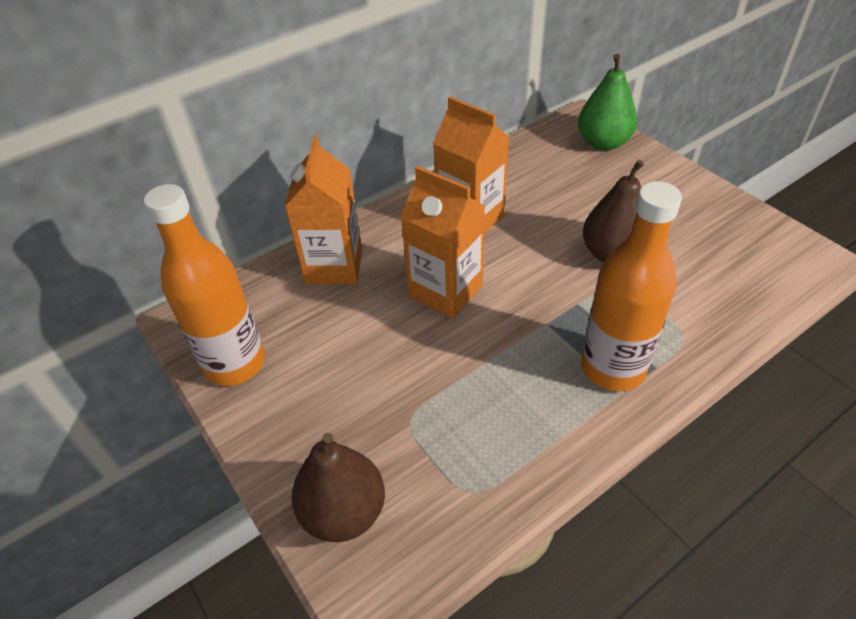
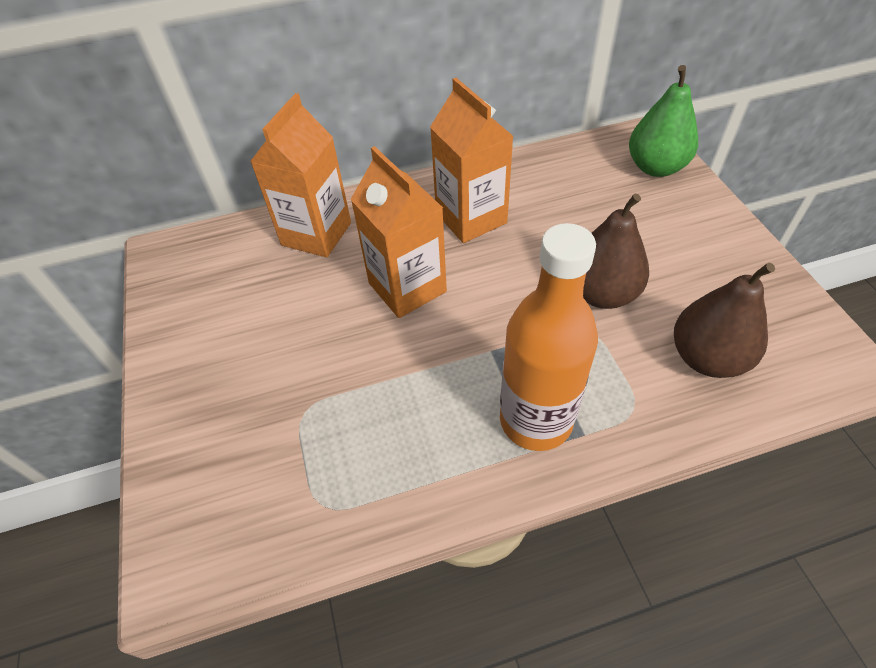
camera: 20 degrees right, 5 degrees up
orange bottle [144,184,265,386] -> none
brown pear [291,433,385,542] -> brown pear moved to [674,263,775,378]

